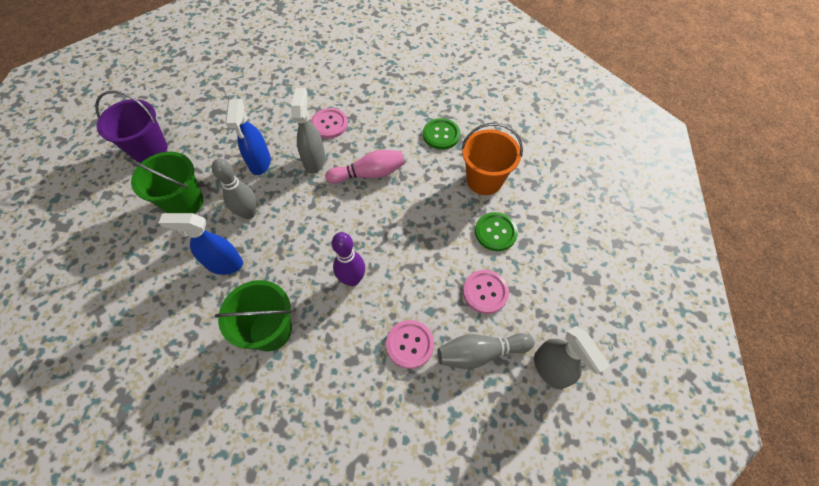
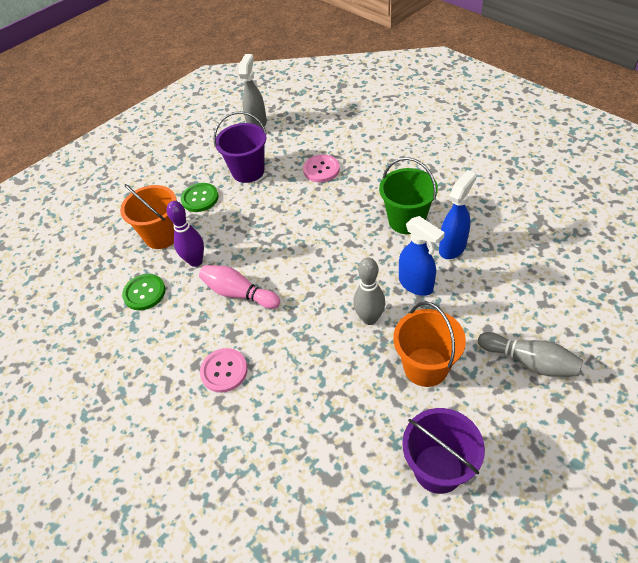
camera: 135 degrees left, 10 degrees down
green bucket [128,152,203,214] -> orange bucket [393,301,466,387]
blue spray bottle [226,99,271,175] -> blue spray bottle moved to [439,170,477,259]
grey spray bottle [291,88,326,174] -> none
purple bowling pin [332,232,365,286] -> purple bowling pin moved to [167,201,204,267]
grey bowling pin [437,333,534,369] -> grey bowling pin moved to [478,332,583,377]
pink button [463,270,509,314] -> purple bucket [213,111,267,183]

